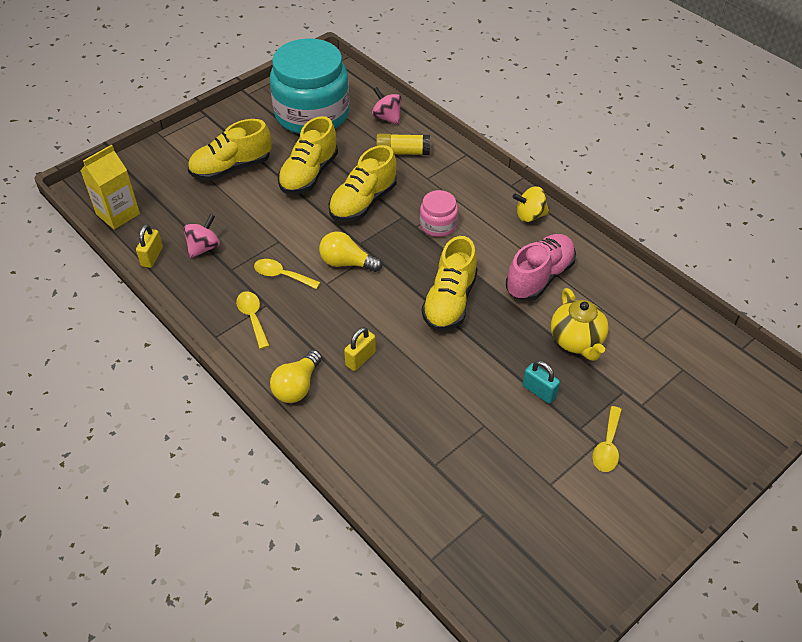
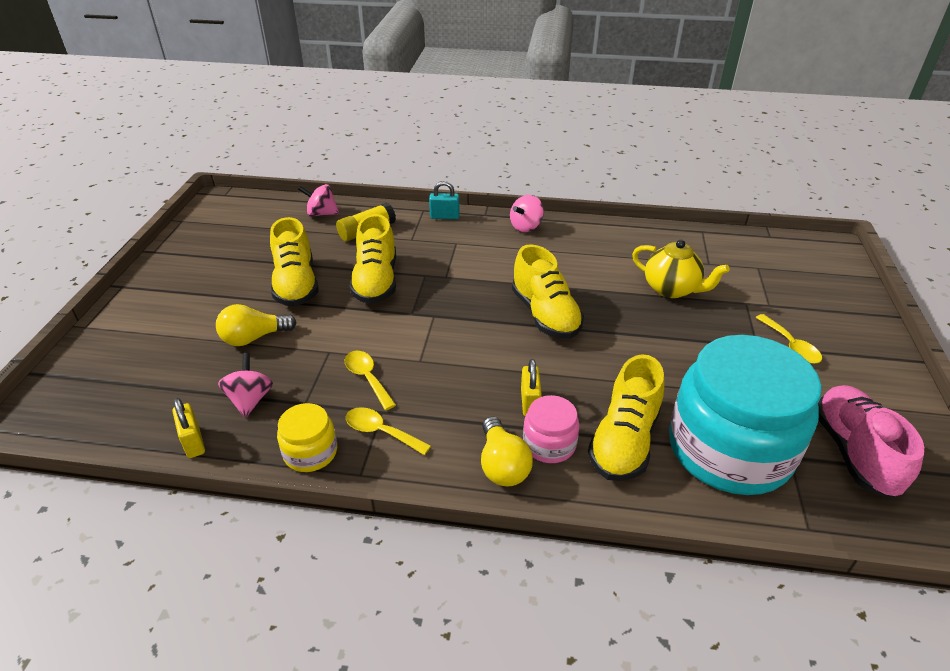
camera: 40 degrees left, 10 degrees down
yellow carton [80,145,140,230] -> none
yellow shoe [188,119,272,181] -> yellow shoe moved to [588,354,665,481]
yellow spoon [254,259,321,289] -> yellow spoon turned 75 degrees clockwise [345,351,396,410]
turquoise jar [270,38,350,134] -> turquoise jar moved to [669,335,822,495]
yellow light bulb [319,231,382,272] -> yellow light bulb moved to [216,304,297,346]
pink jar [420,190,458,237] -> pink jar moved to [523,395,579,463]
pink shoe [506,234,576,301] -> pink shoe moved to [818,385,925,498]
yellow spinning top [512,186,549,222] -> pink spinning top [510,195,544,232]
turquoise padlock [523,360,560,404] -> turquoise padlock moved to [429,181,460,219]
none -> yellow jar [277,403,337,472]

